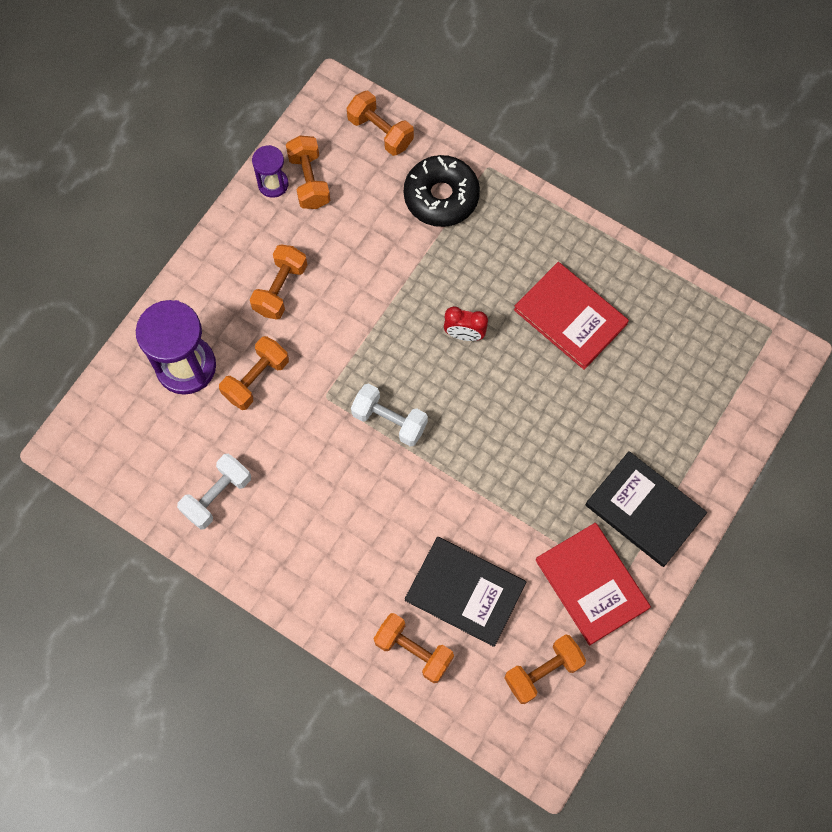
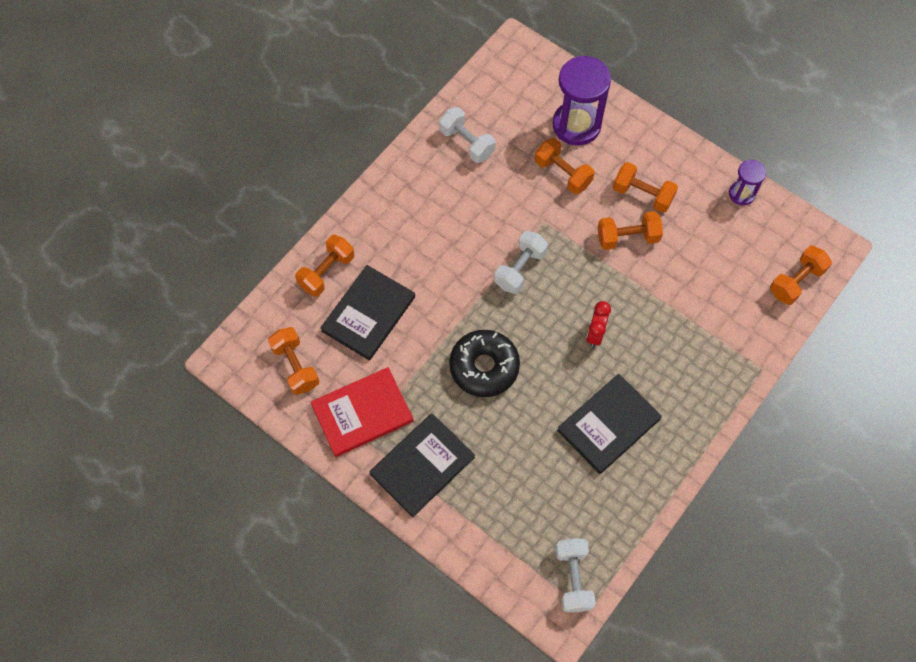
camera: 95 degrees right, 5 degrees down
orange dumbbell [286,136,330,209] -> orange dumbbell moved to [597,211,663,250]
black donut [404,155,480,227] -> black donut moved to [449,330,520,397]
red book [514,262,629,370] -> black book [557,374,662,474]
none -> white dumbbell [555,538,596,612]

